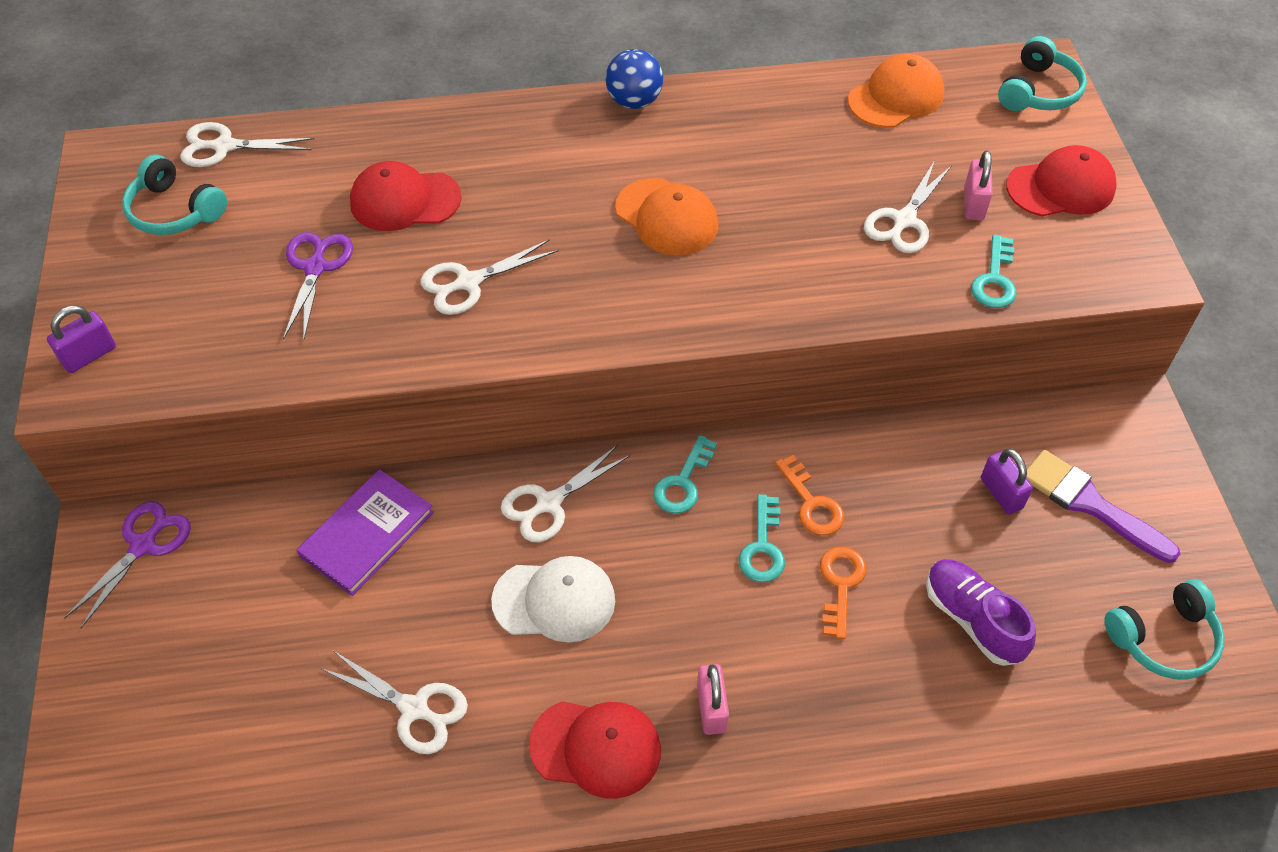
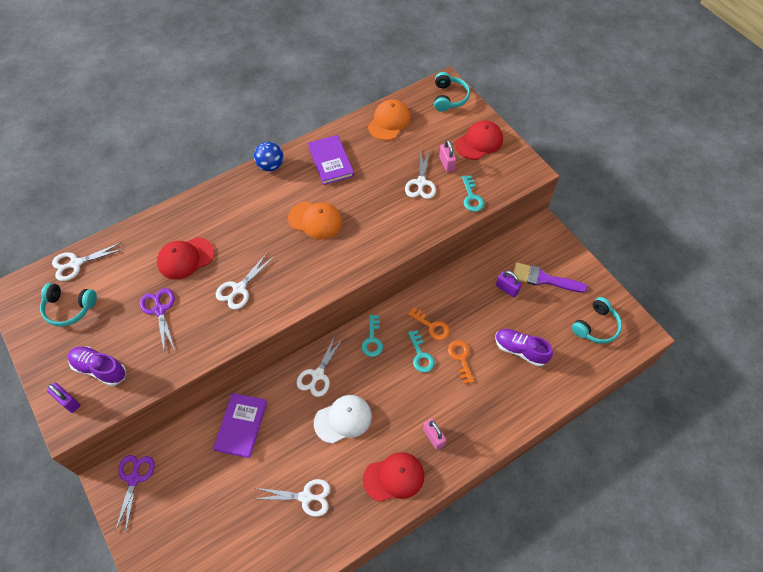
camera: 25 degrees left, 5 degrees up
purple padlock [47,305,116,373] -> purple padlock turned 75 degrees counterclockwise [47,383,80,413]
none -> purple shoe [68,346,126,386]
none -> purple book [308,135,354,185]

